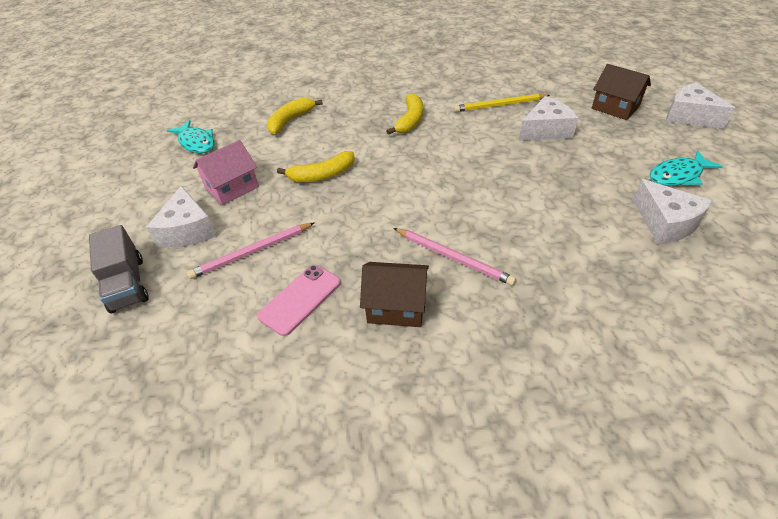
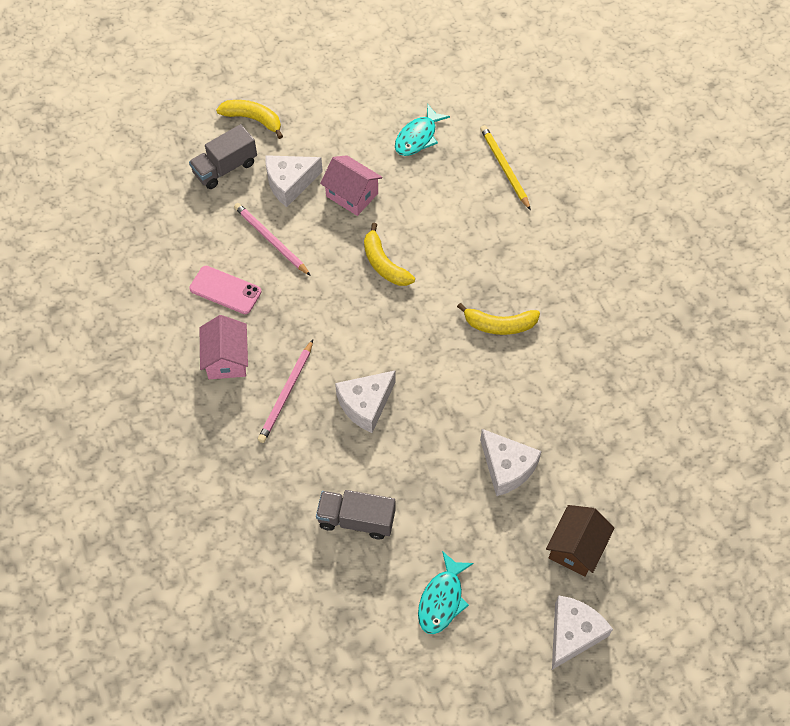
camera: 75 degrees right, 15 degrees up
yellow banana [267,98,323,134] -> yellow banana moved to [216,100,283,139]
brown house [360,262,429,327] -> pink house [200,315,248,379]
yellow pencil [454,94,550,112] -> yellow pencil moved to [480,125,531,210]
white cheese [633,179,712,244] -> white cheese moved to [335,370,396,433]
turquoise fish [650,151,723,186] -> turquoise fish turned 120 degrees counterclockwise [418,551,474,634]
none -> grey truck [316,490,395,539]

